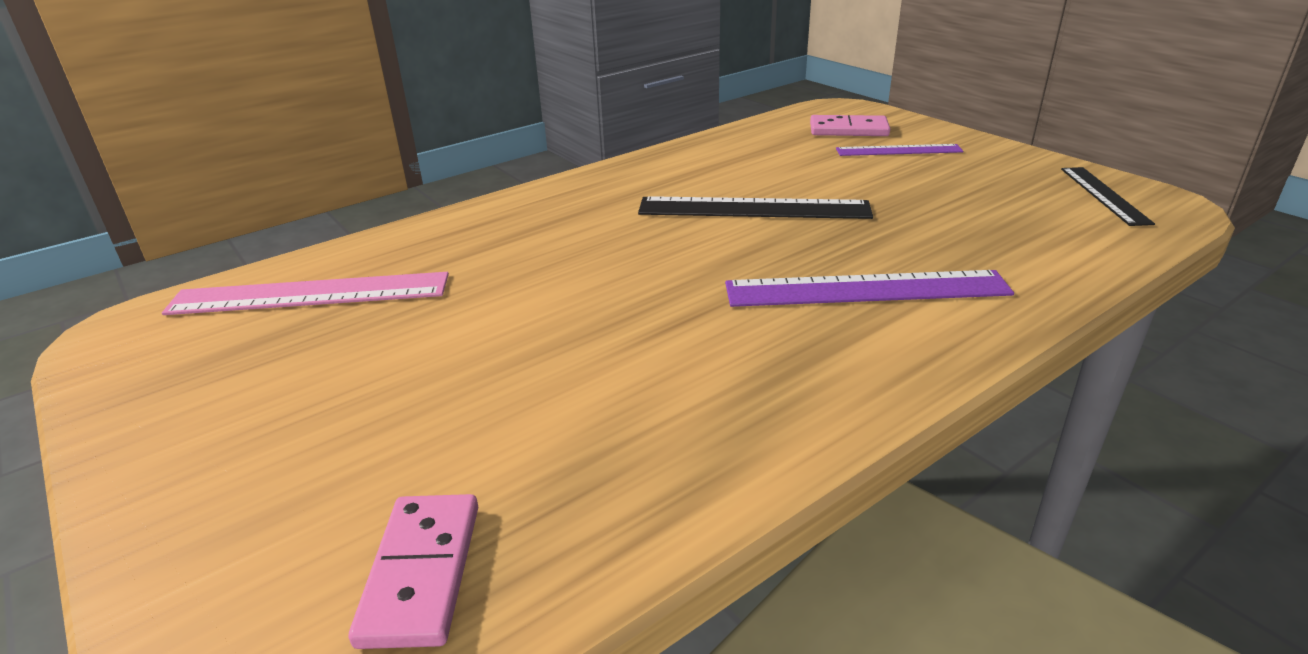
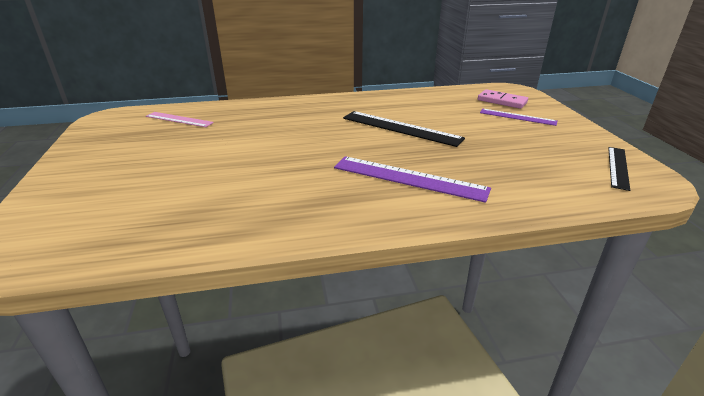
camera: 25 degrees right, 0 degrees up
pink ruler [162,272,449,315] -> pink ruler [146,112,214,127], size x0.61
pink domino [349,494,478,649] -> none

